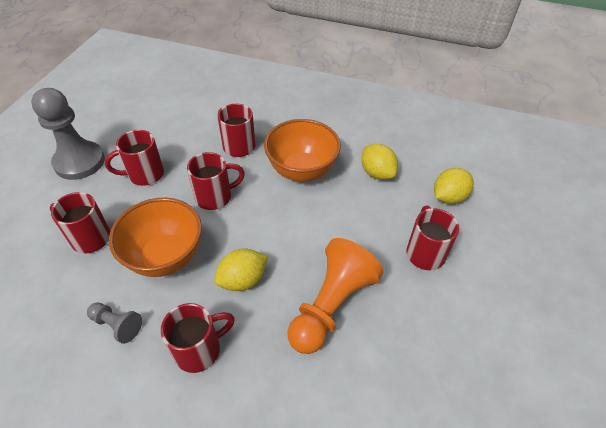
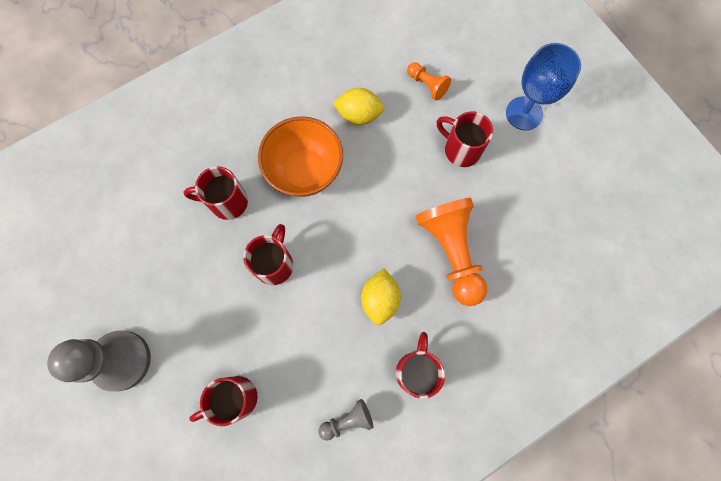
camera: 50 degrees left, 25 degrees up
red mug [105,130,164,186] -> none
orange bowl [109,198,202,277] -> none
yellow lemon [434,168,474,204] -> orange pawn [407,62,451,101]
none -> blue goblet [506,43,581,130]

